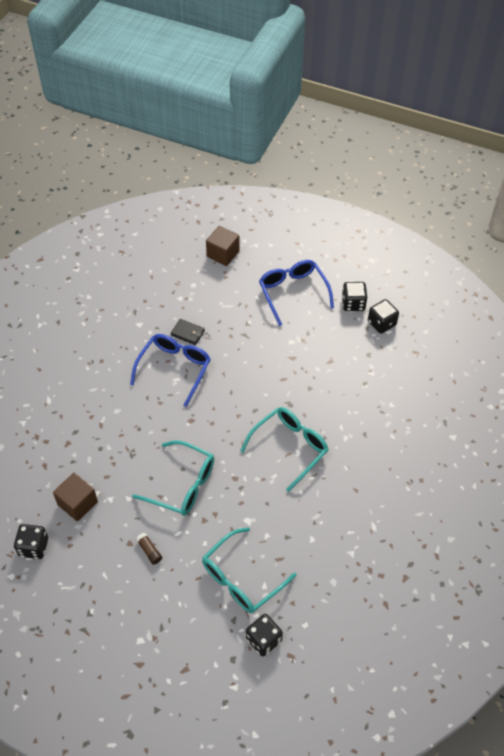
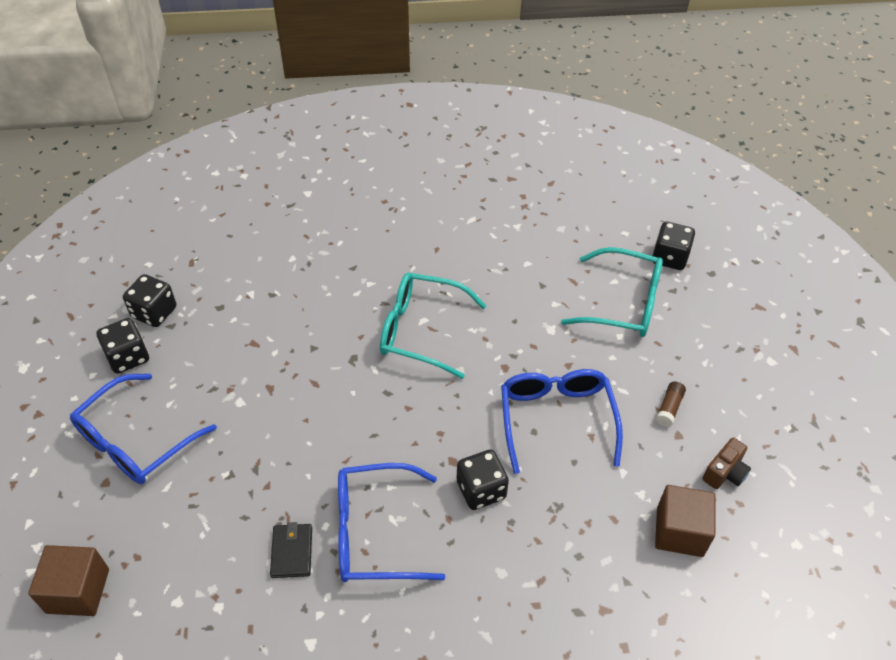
camera: 120 degrees left, 5 degrees down
black dice [14,524,48,559] -> black dice moved to [457,450,509,510]
turquoise glasses [132,440,214,516] -> blue glasses [501,369,623,474]
none -> brown camera [702,437,751,489]

